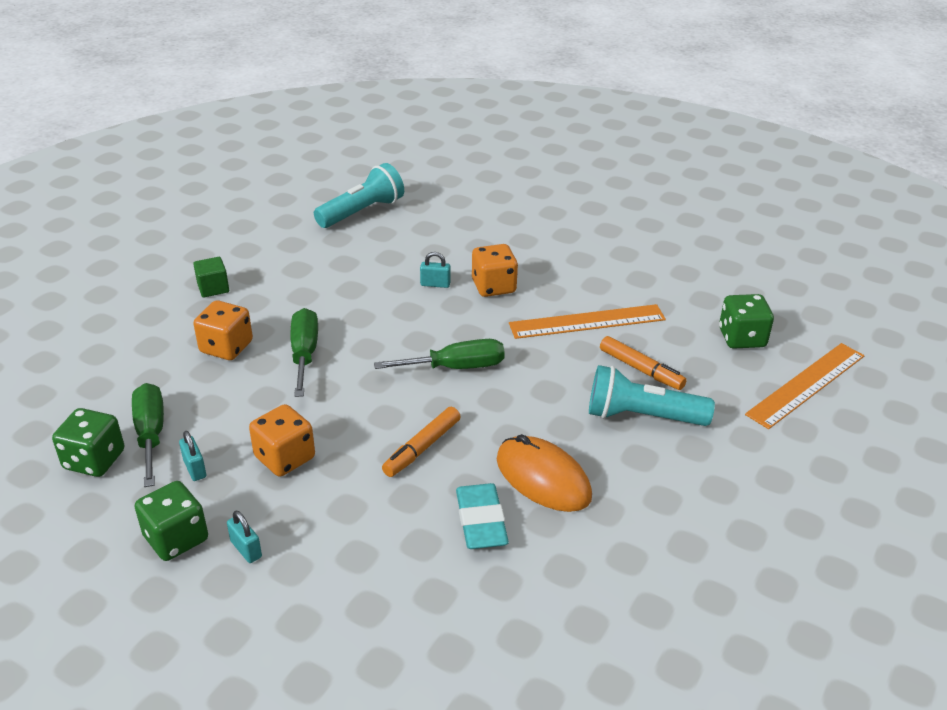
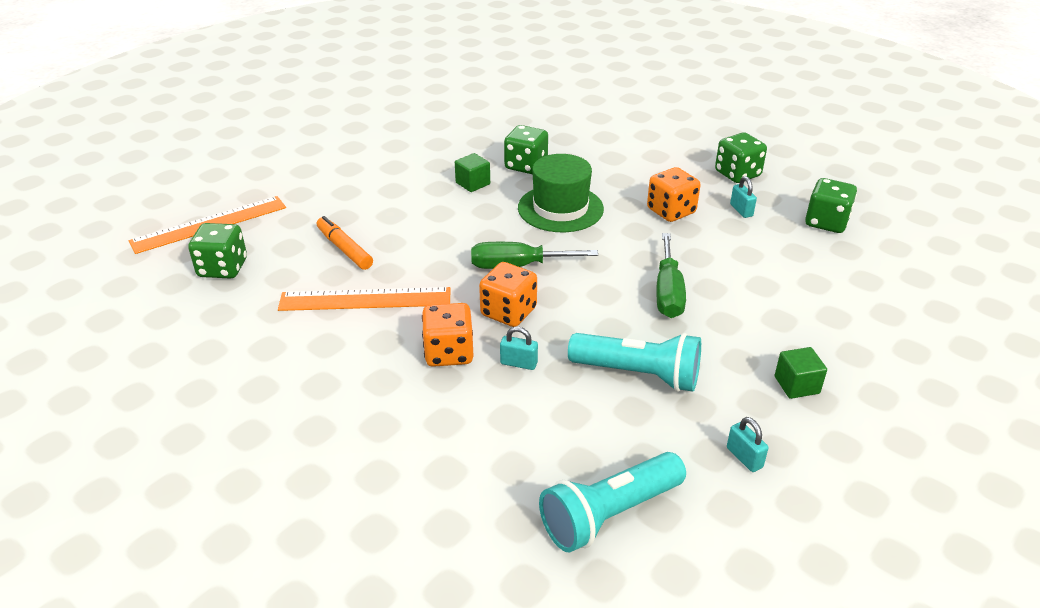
camera: 170 degrees left, 0 degrees up
green screwdriver [132,383,164,487] -> none
orange dice [193,300,253,360] -> orange dice moved to [479,262,537,327]
turquoise padlock [227,511,262,563] -> turquoise padlock moved to [727,417,769,472]
orange marker [382,407,461,477] -> green hat [518,154,604,232]
turquoise eraser [456,483,509,549] -> green dice [504,125,548,174]
orange mouse [497,434,592,512] -> green cube [455,153,490,192]
turquoise flashlight [589,365,715,426] -> turquoise flashlight moved to [568,333,701,392]

